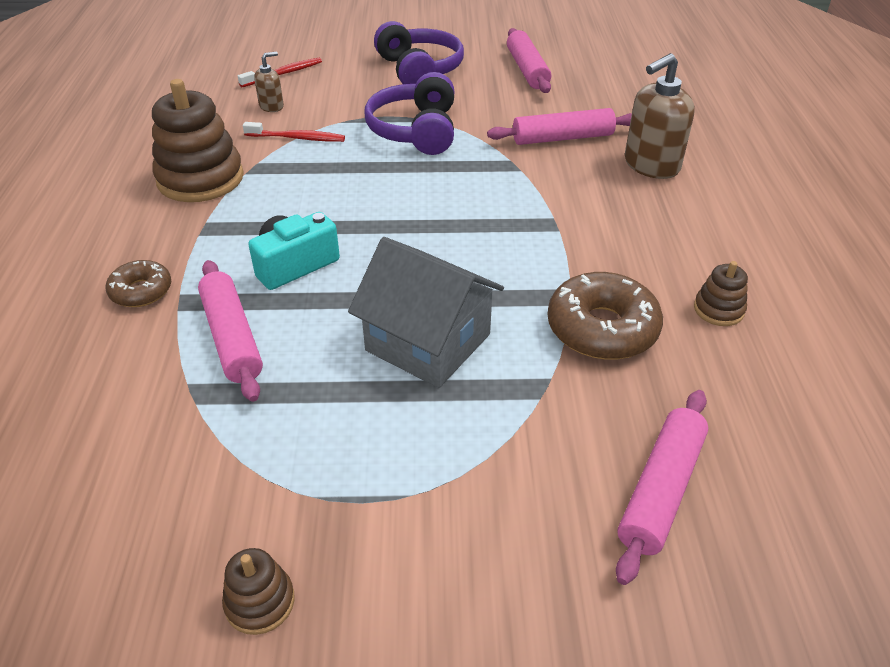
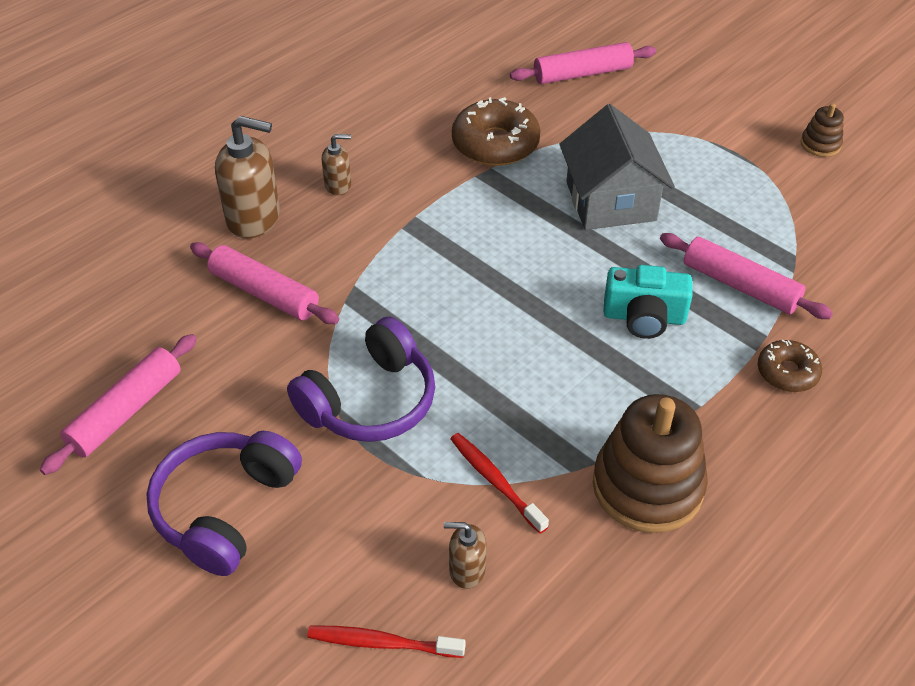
camera: 135 degrees left, 5 degrees up
pink rolling pin [198,260,263,402] -> pink rolling pin turned 75 degrees counterclockwise [660,233,833,319]
brown stacking toy [694,261,748,326] -> none
none -> brown soap dispenser [322,134,351,196]

